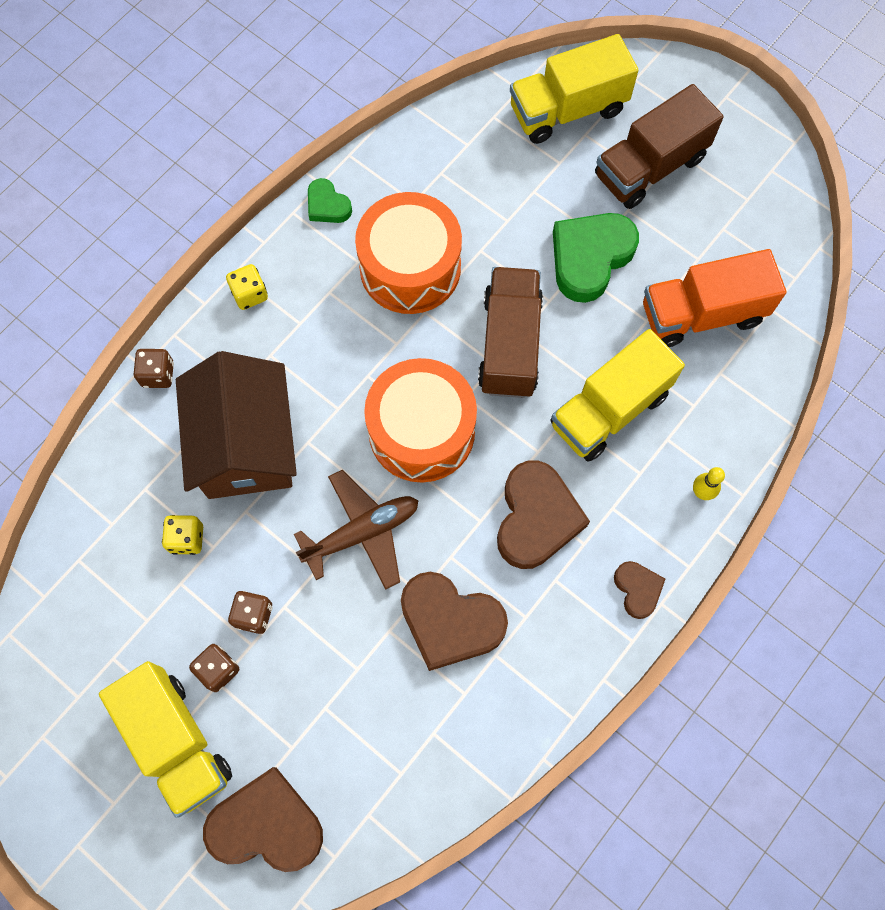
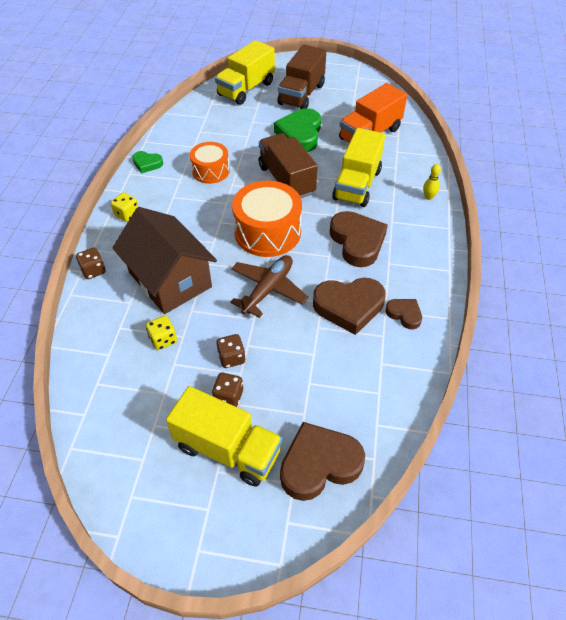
camera: 30 degrees left, 20 degrees down
orange drum [355,192,462,314] -> orange drum [190,142,230,184], size x0.62
brown heart [614,561,665,619] -> brown heart moved to [386,299,422,330]

